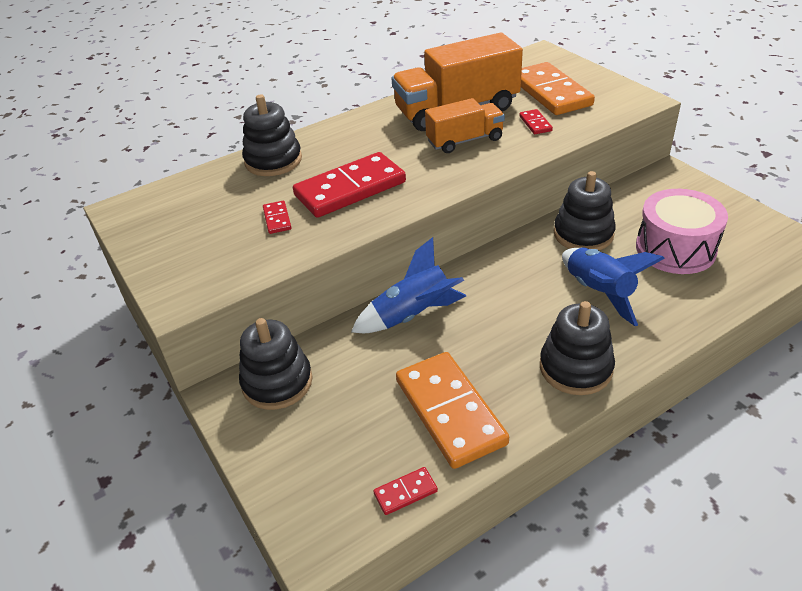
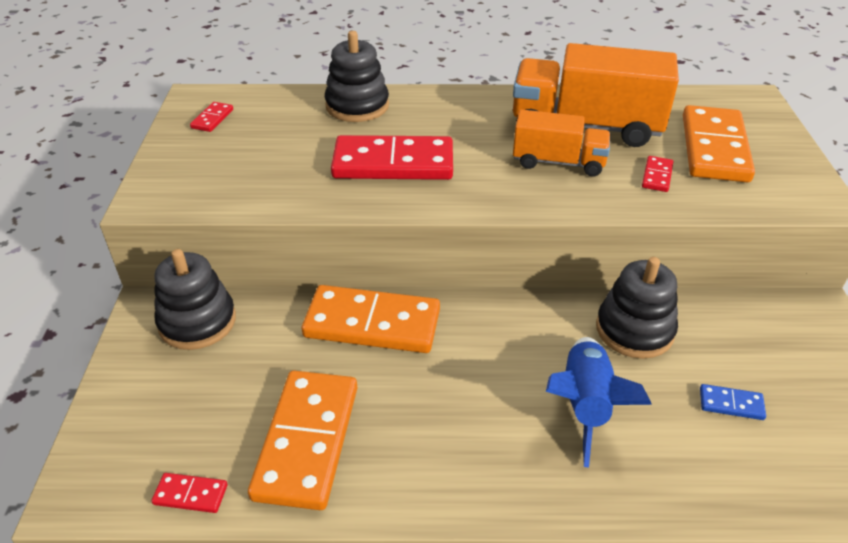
camera: 30 degrees right, 0 degrees up
red domino [263,201,291,234] -> red domino moved to [190,102,233,132]
blue rocket [351,237,466,333] -> orange domino [302,285,440,353]
black stacking toy [540,301,615,395] -> none
pink drum [636,189,728,274] -> blue domino [700,384,766,420]

